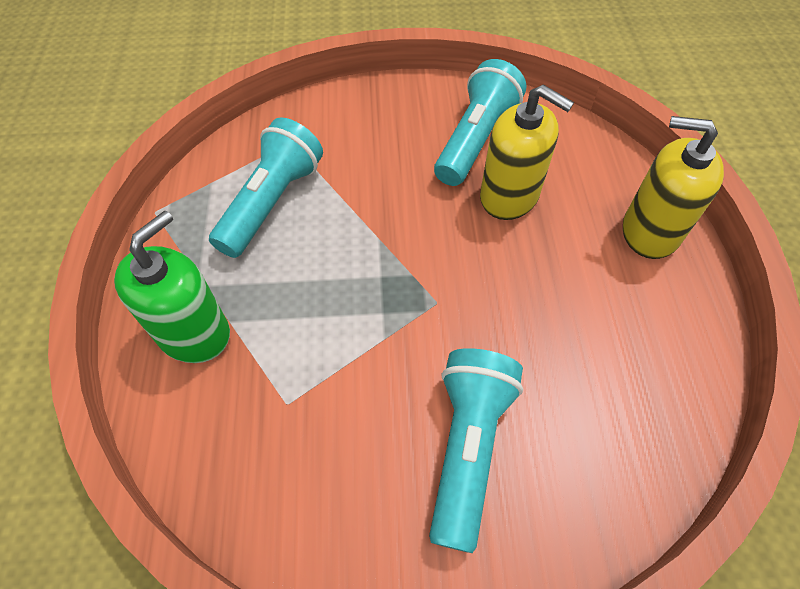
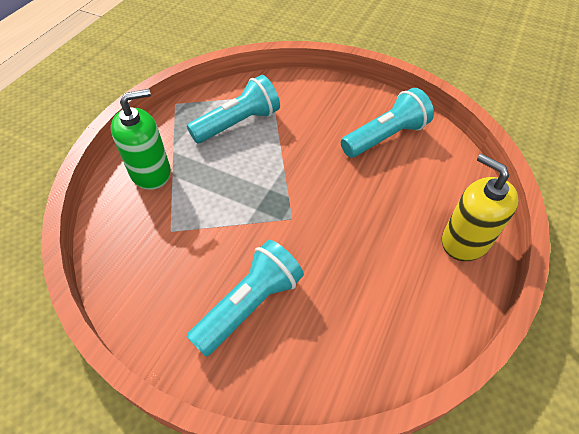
camera: 30 degrees right, 5 degrees down
yellow soap dispenser [480,85,574,220] -> none

